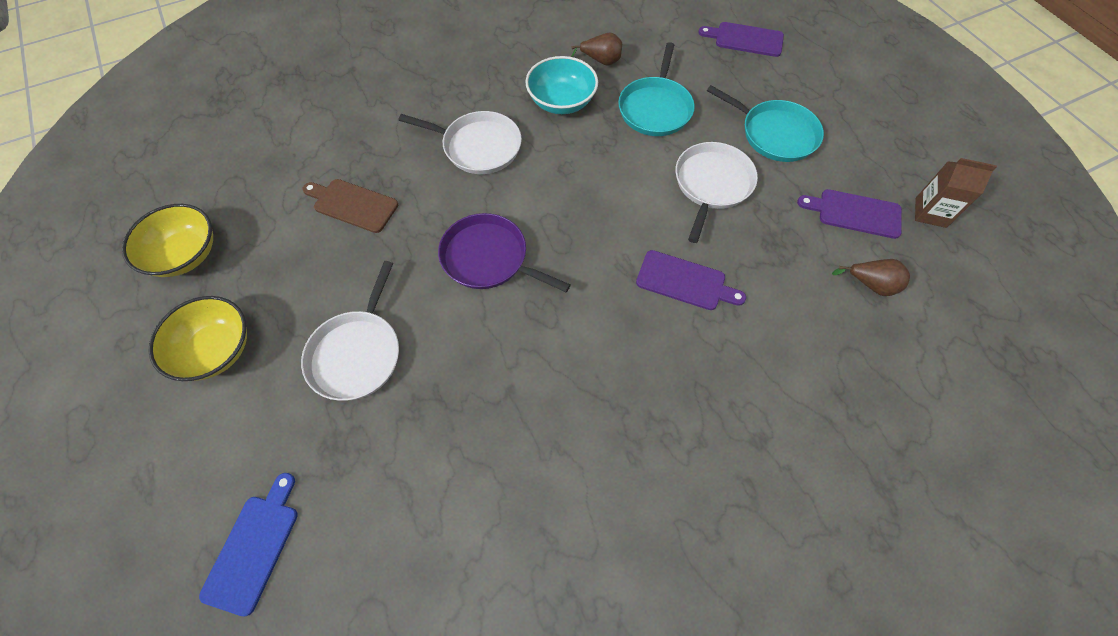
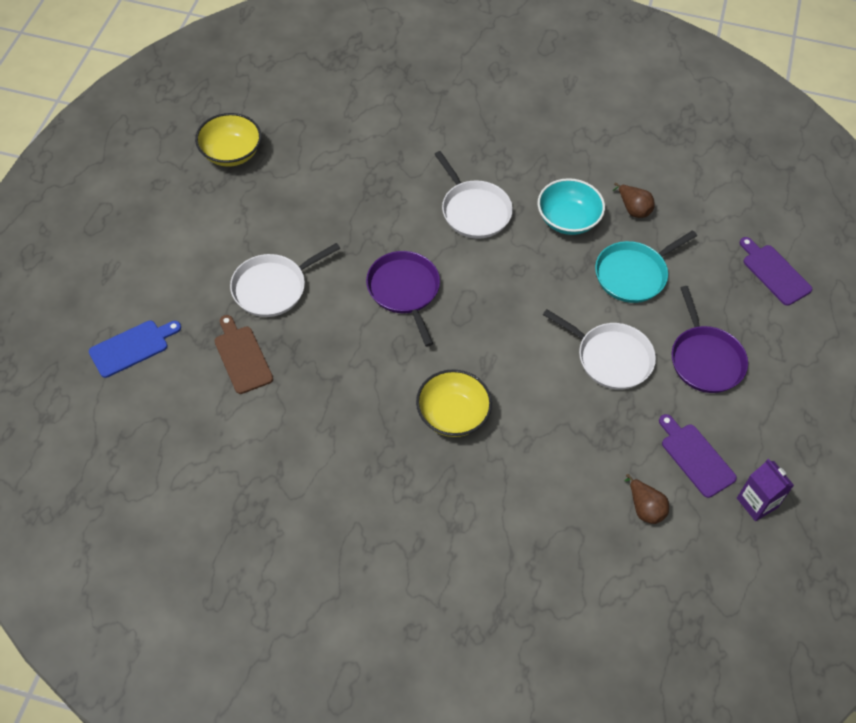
camera: 40 degrees right, 5 degrees down
yellow bowl [149,296,247,381] -> yellow bowl moved to [416,369,492,437]
brown cutting board [302,179,398,233] -> brown cutting board moved to [215,315,273,394]
purple cutting board [636,250,746,310] -> none
white pan [675,142,758,243] -> white pan turned 60 degrees clockwise [543,309,656,390]
turquoise pan [707,85,824,162] -> purple pan [672,286,748,393]
brown carton [915,158,997,228] -> purple carton [737,459,794,521]

